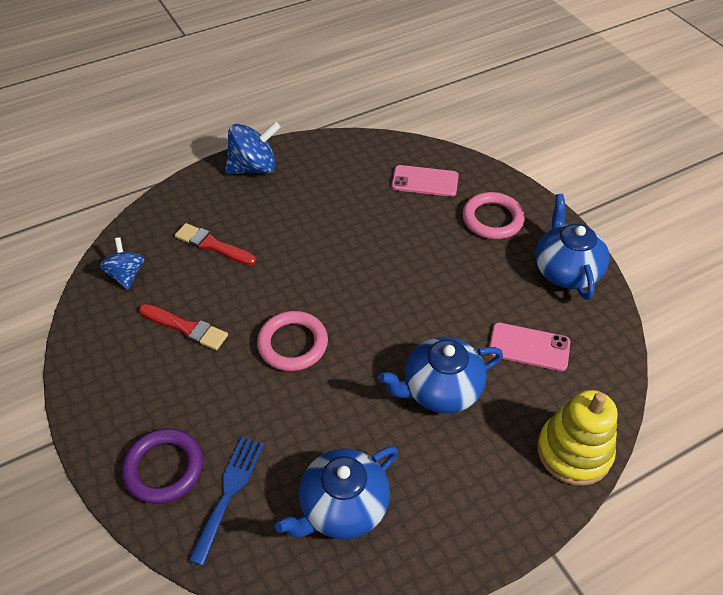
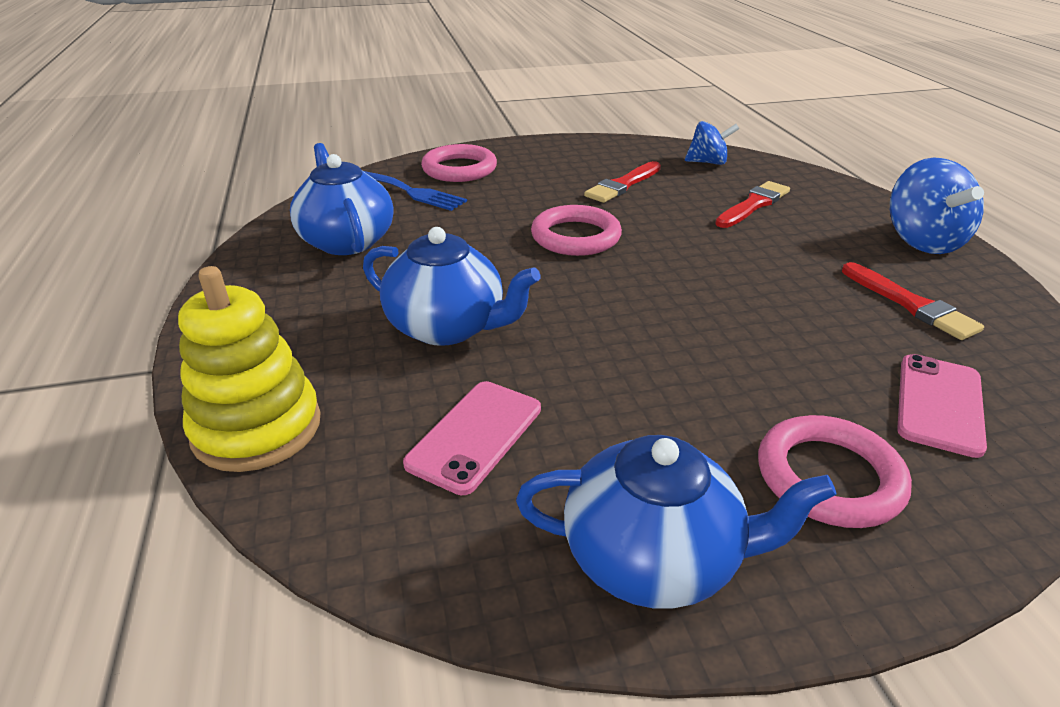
camera: 105 degrees right, 15 degrees down
purple ring [122,428,203,504] -> pink ring [421,144,497,182]
blue teapot [378,337,503,413] -> blue teapot turned 120 degrees clockwise [363,227,540,346]
none -> red brush [842,262,984,340]

